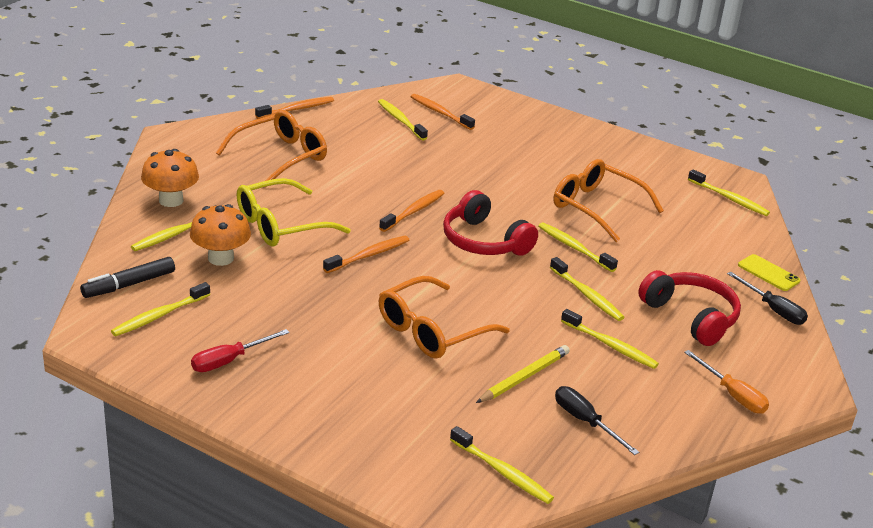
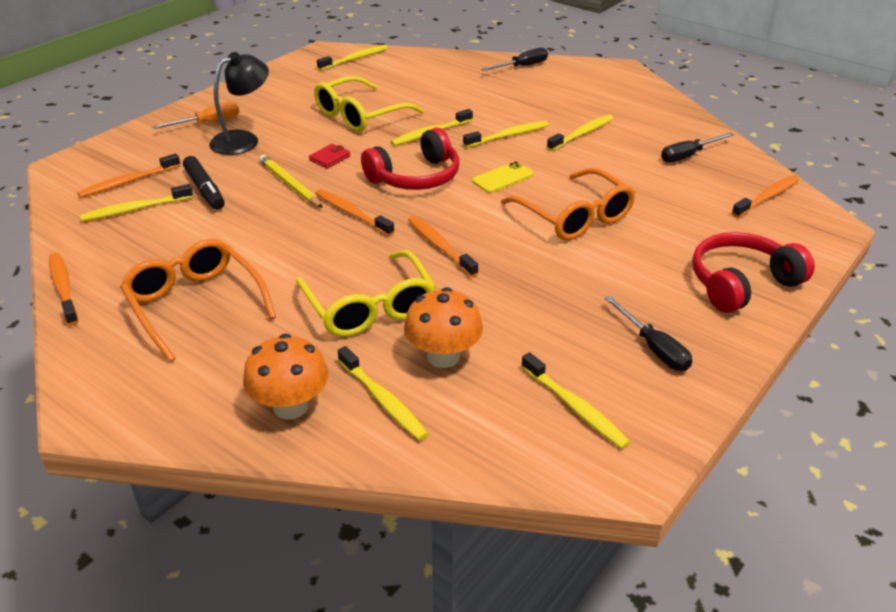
camera: 80 degrees left, 5 degrees up
black marker [80,257,175,298] -> black marker moved to [183,156,225,210]
red screwdriver [191,329,290,372] -> black screwdriver [604,295,692,371]
yellow toothbrush [450,426,554,504] -> orange toothbrush [732,175,800,218]
yellow pencil [476,345,570,403] -> yellow pencil moved to [259,155,323,208]
orange glasses [553,159,664,242] -> yellow glasses [314,76,424,132]
red headphones [638,270,741,346] -> red headphones moved to [692,232,815,313]
orange screwdriver [684,350,769,414] -> orange screwdriver moved to [152,102,239,129]
yellow phone [738,254,800,291] -> yellow phone moved to [472,161,534,193]
none -> black lamp [209,52,269,155]
none -> red wallet [309,144,350,168]

